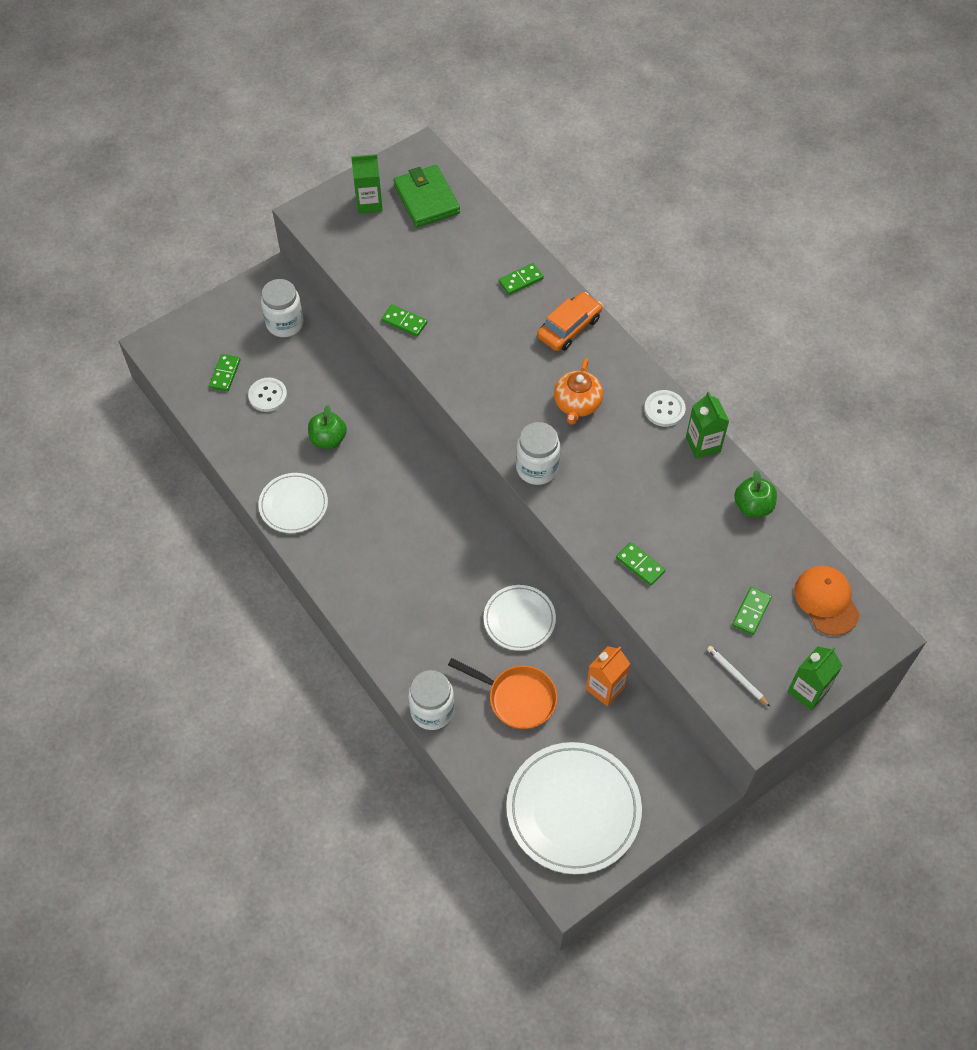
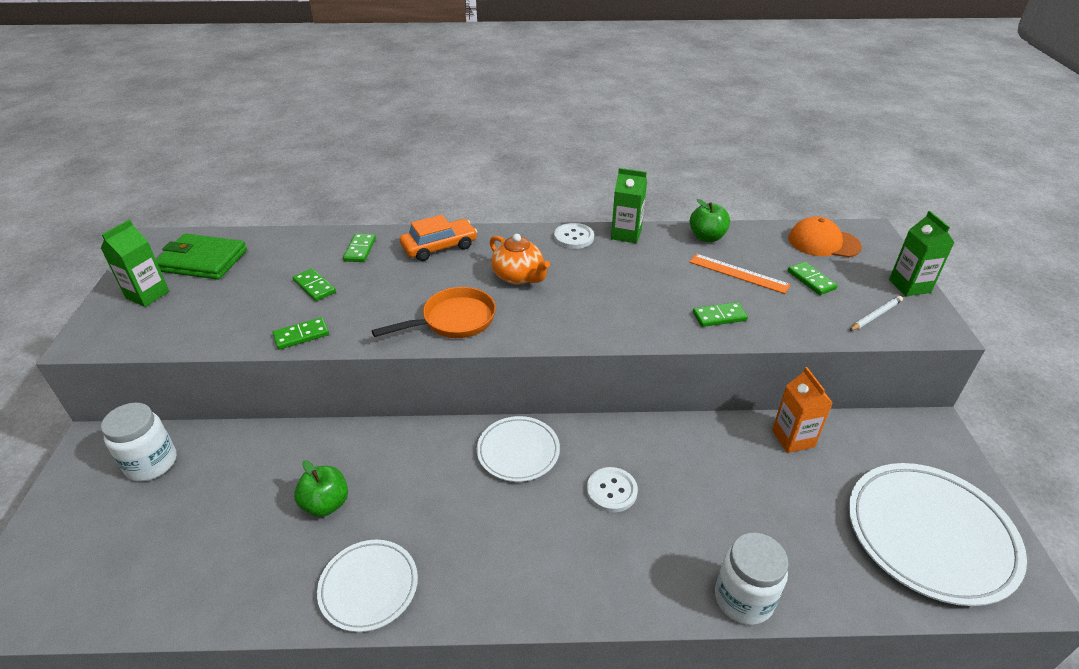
camera: 55 degrees left, 20 degrees down
green domino [209,354,241,392] -> green domino moved to [293,268,336,301]
white button [248,378,287,412] -> white button moved to [587,467,638,512]
orange pan [448,658,557,729] -> orange pan moved to [372,287,496,338]
white plate [483,585,556,651] -> white plate moved to [477,416,560,482]
white jar [516,422,560,485] -> none
orange car [537,292,602,351] -> orange car turned 75 degrees clockwise [400,215,477,261]
white pencil [707,646,770,707] -> white pencil turned 150 degrees clockwise [849,296,903,331]
none -> orange ruler [689,254,790,294]

